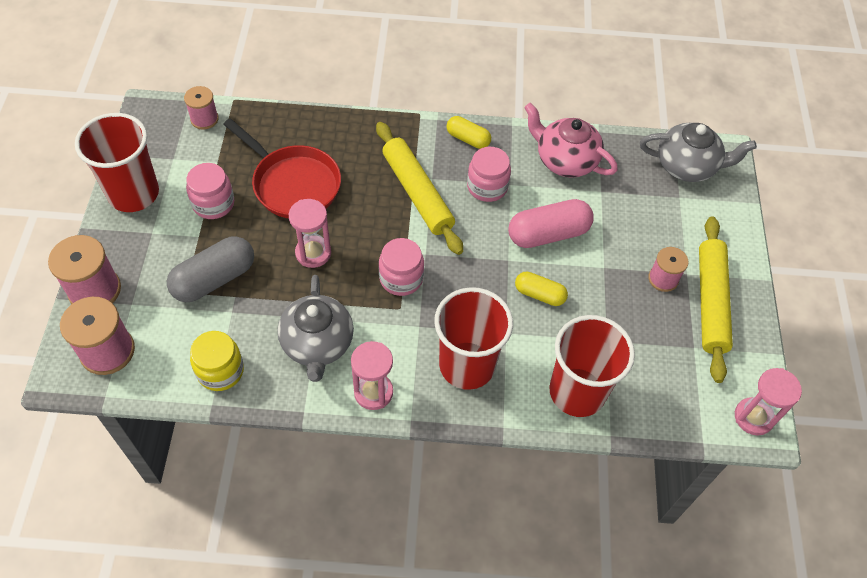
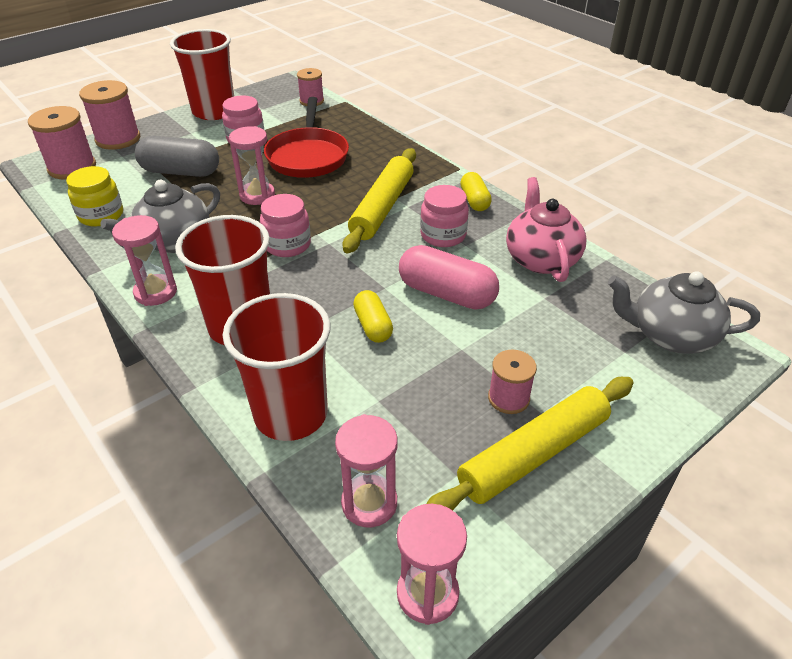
camera: 50 degrees right, 15 degrees down
grey teapot [640,123,757,182] -> grey teapot turned 135 degrees clockwise [608,271,760,354]
none -> pink hourglass [335,414,398,527]

